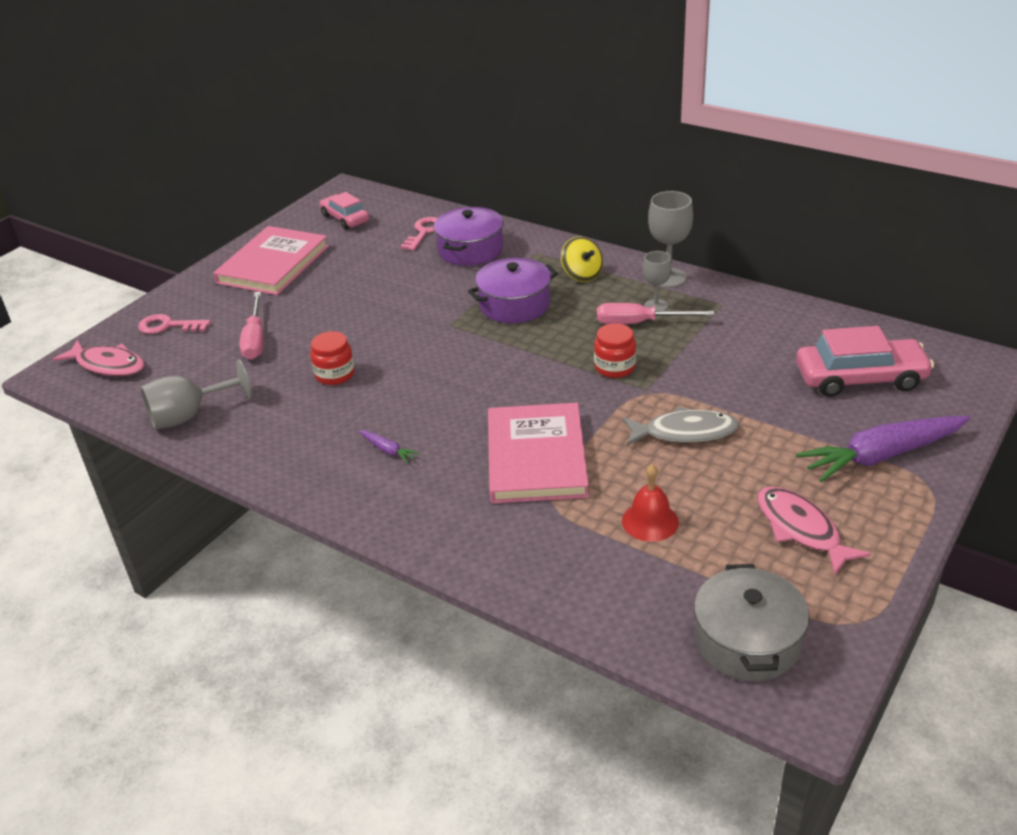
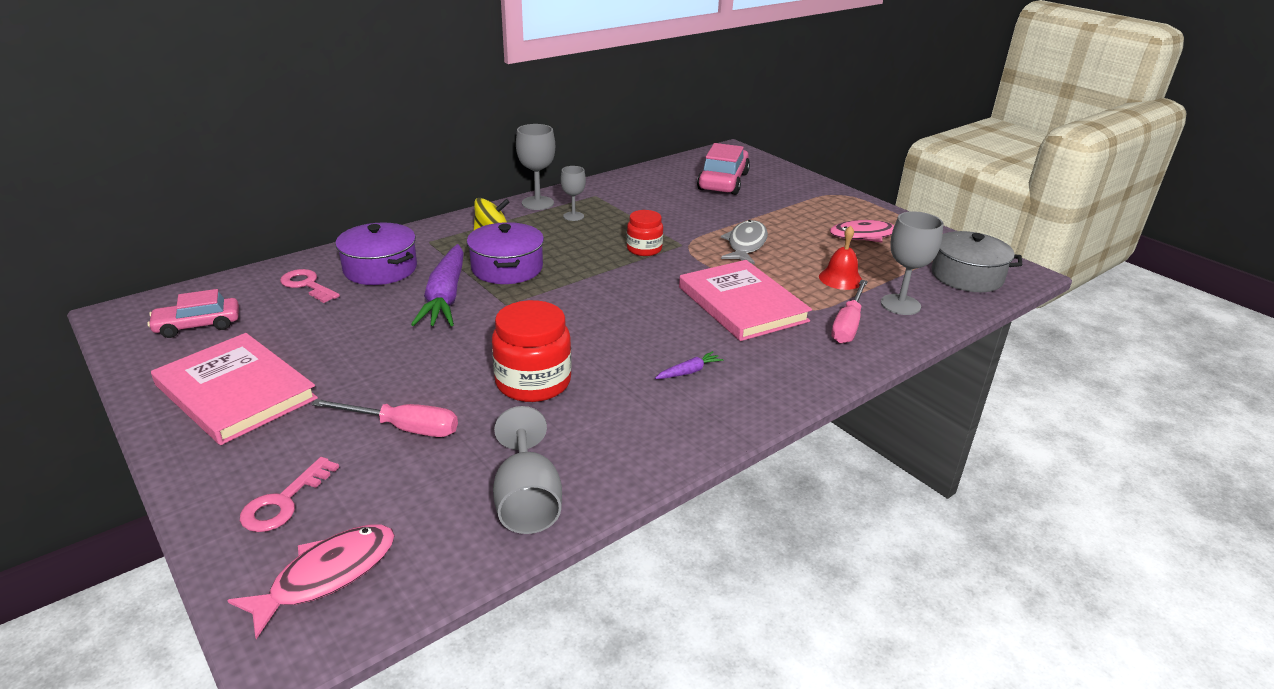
camera: 75 degrees left, 5 degrees down
red jar [310,331,355,385] -> red jar [492,300,572,402], size x1.62
pink book [488,403,589,503] -> pink book turned 45 degrees clockwise [679,260,812,341]
pink screwdriver [597,303,715,324] -> pink screwdriver moved to [831,280,868,344]
purple carrot [796,416,970,482] -> purple carrot moved to [411,244,464,326]
none -> grey goblet [881,211,943,315]

